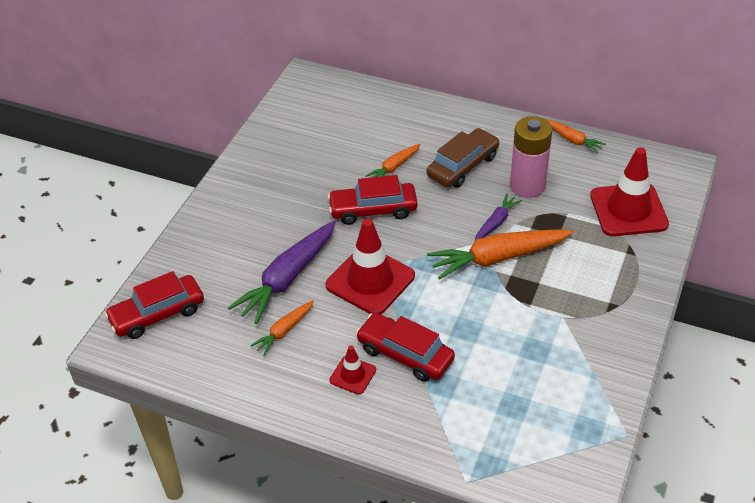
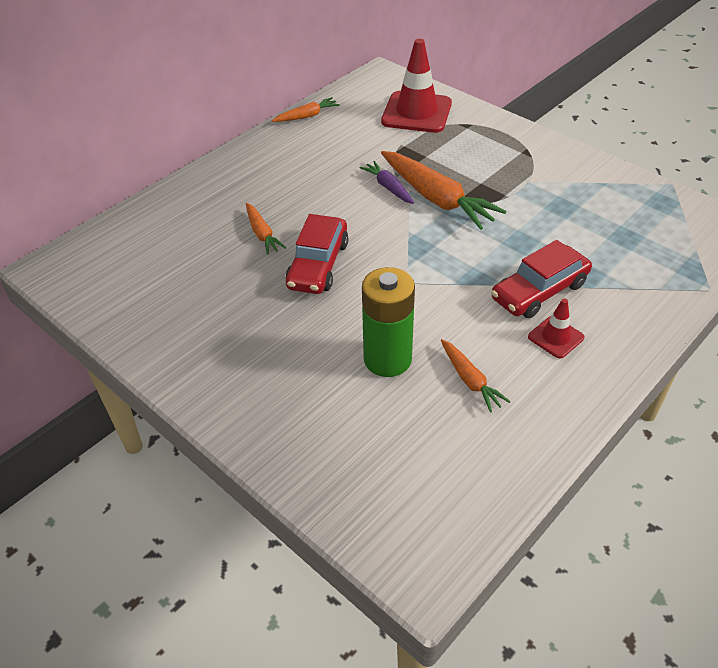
camera: 70 degrees left, 0 degrees up
red car [104,271,204,339] -> none
purple carrot [228,221,336,324] -> green battery [362,267,415,377]
red traffic cone [325,218,415,314] -> none
brown car [427,128,500,188] -> none
orange carrot [427,229,574,280] -> orange carrot turned 45 degrees counterclockwise [381,151,507,230]
pink battery [510,116,552,198] -> none

